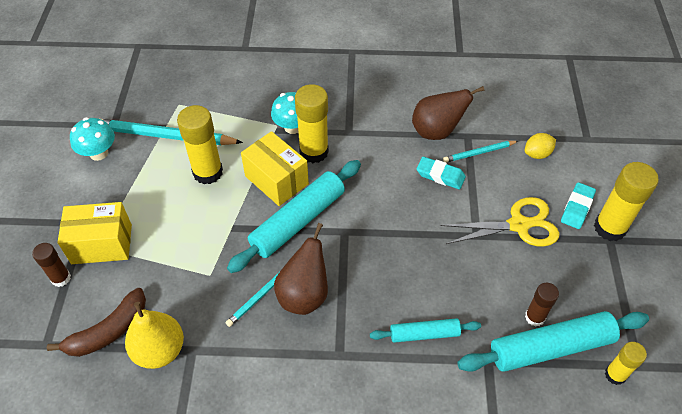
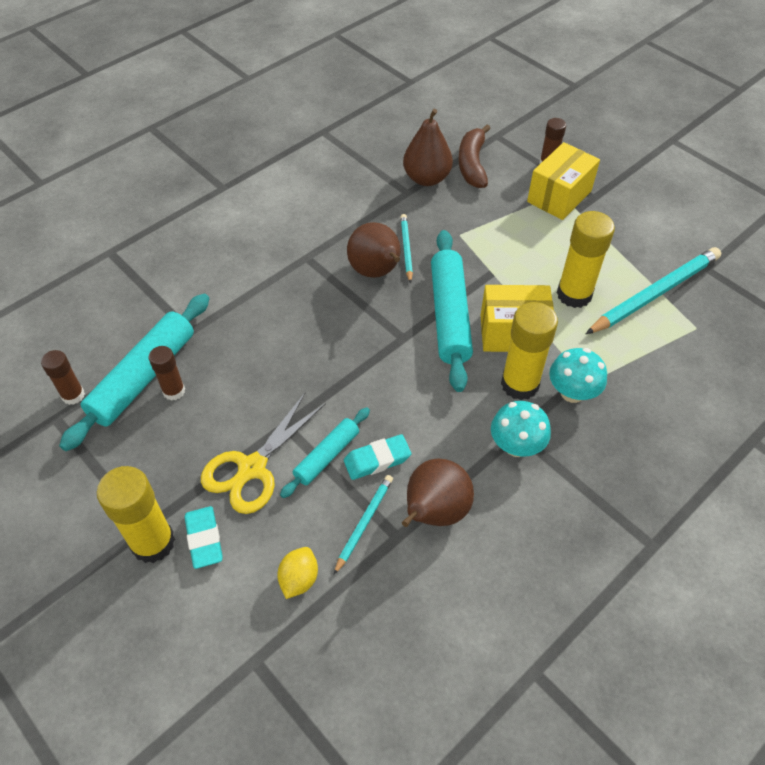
camera: 135 degrees right, 0 degrees up
turquoise mushroom [70,117,115,161] -> turquoise mushroom moved to [491,401,551,457]
yellow pear [125,302,184,369] -> brown pear [403,109,453,186]
turquoise rolling pin [370,318,481,343] -> turquoise rolling pin moved to [280,407,370,498]
yellow glue stick [605,342,647,385] -> brown glue stick [41,350,85,405]

